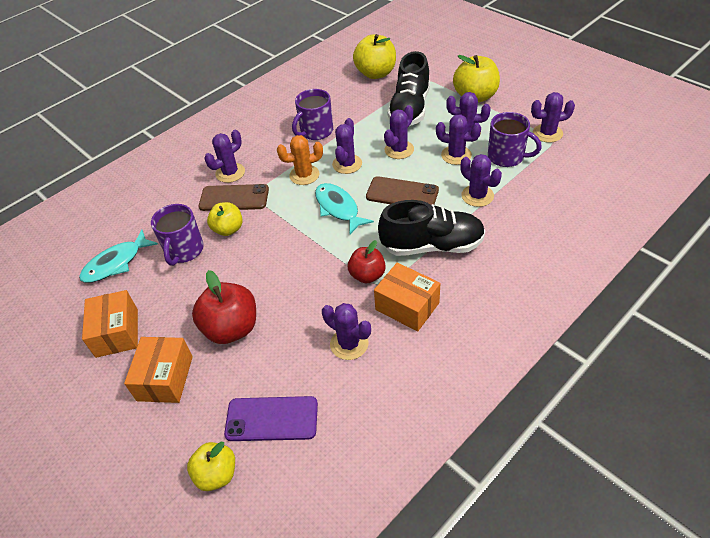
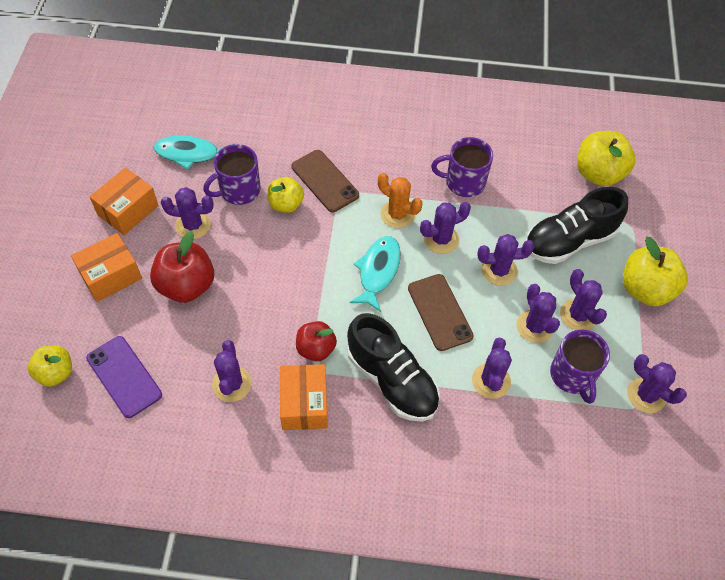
camera: 45 degrees right, 10 degrees up
purple cactus [205,130,245,183] -> purple cactus moved to [161,187,214,239]

